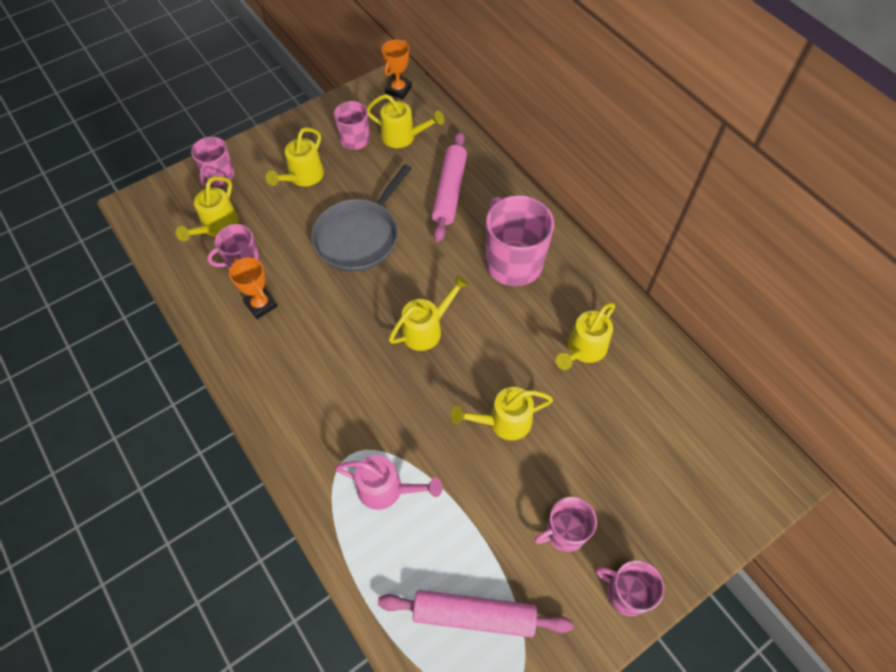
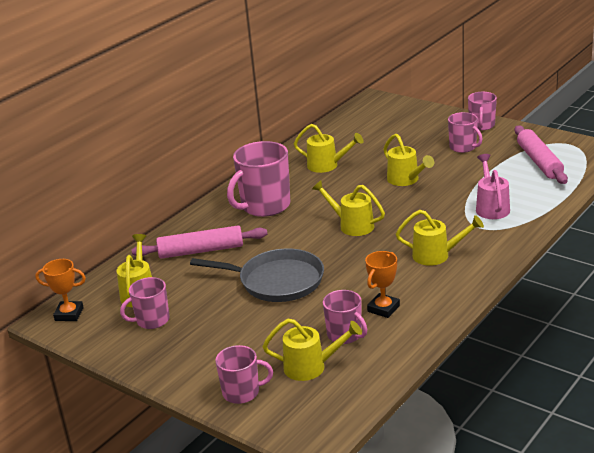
camera: 105 degrees left, 30 degrees down
yellow watering can [266,127,324,187] -> yellow watering can moved to [396,210,484,266]

